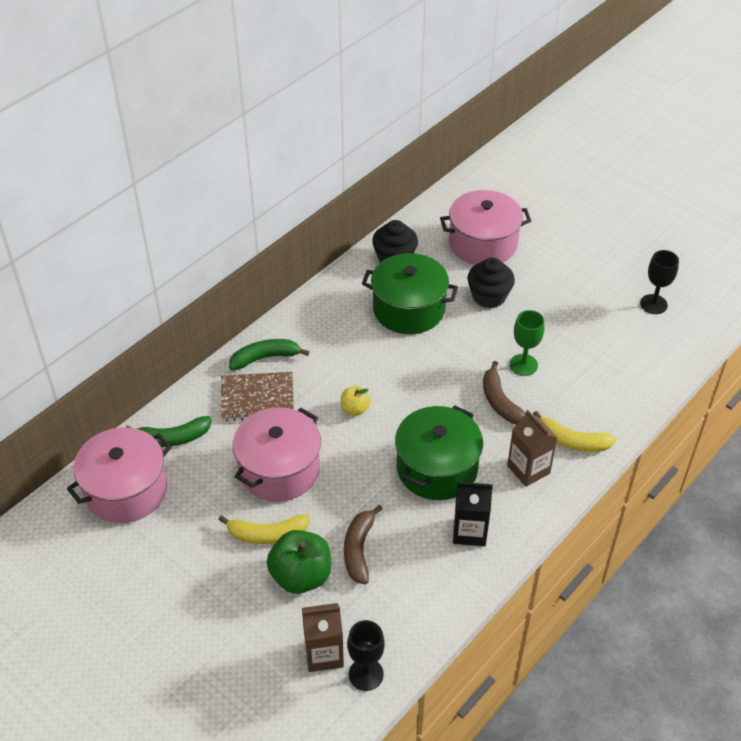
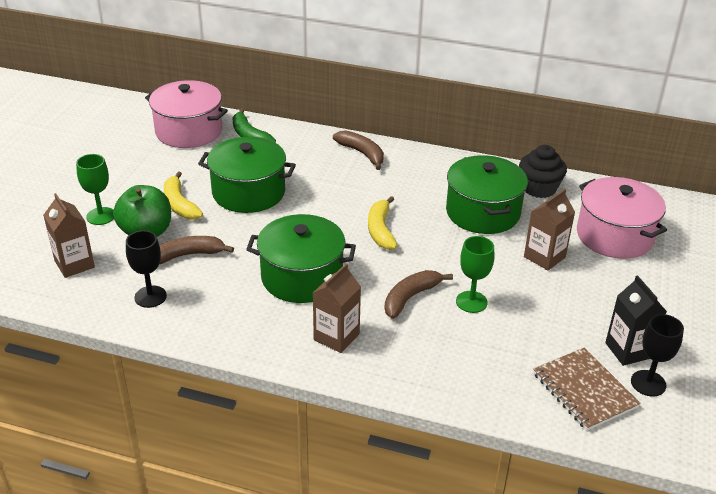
camera: 65 degrees right, 10 degrees down
brown notebook [220,372,294,421] -> brown notebook moved to [533,348,641,431]
green banana [229,339,310,370] -> brown banana [333,130,384,170]
pink pot [233,407,321,502] -> green pot [198,137,296,213]
yellow apple [341,386,371,415] -> none
black goblet [347,620,385,691] -> black goblet moved to [126,230,167,308]
black carton [453,482,493,546] -> black carton moved to [605,275,667,366]
black cupcake [467,257,515,309] -> brown carton [524,189,575,270]
yellow banana [533,411,616,452] -> yellow banana moved to [368,196,397,250]
none -> green goblet [76,154,114,225]

